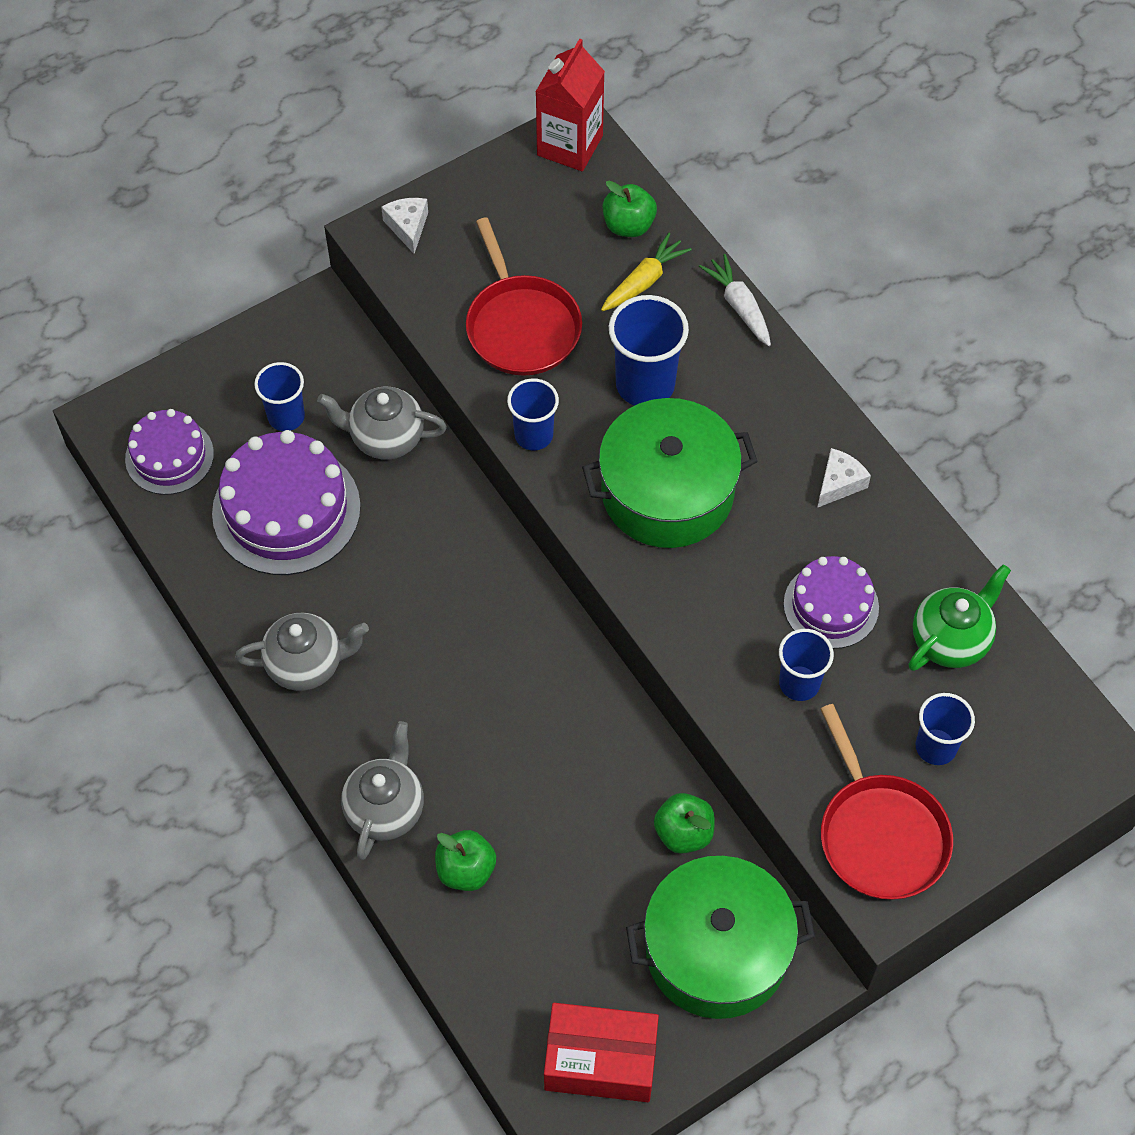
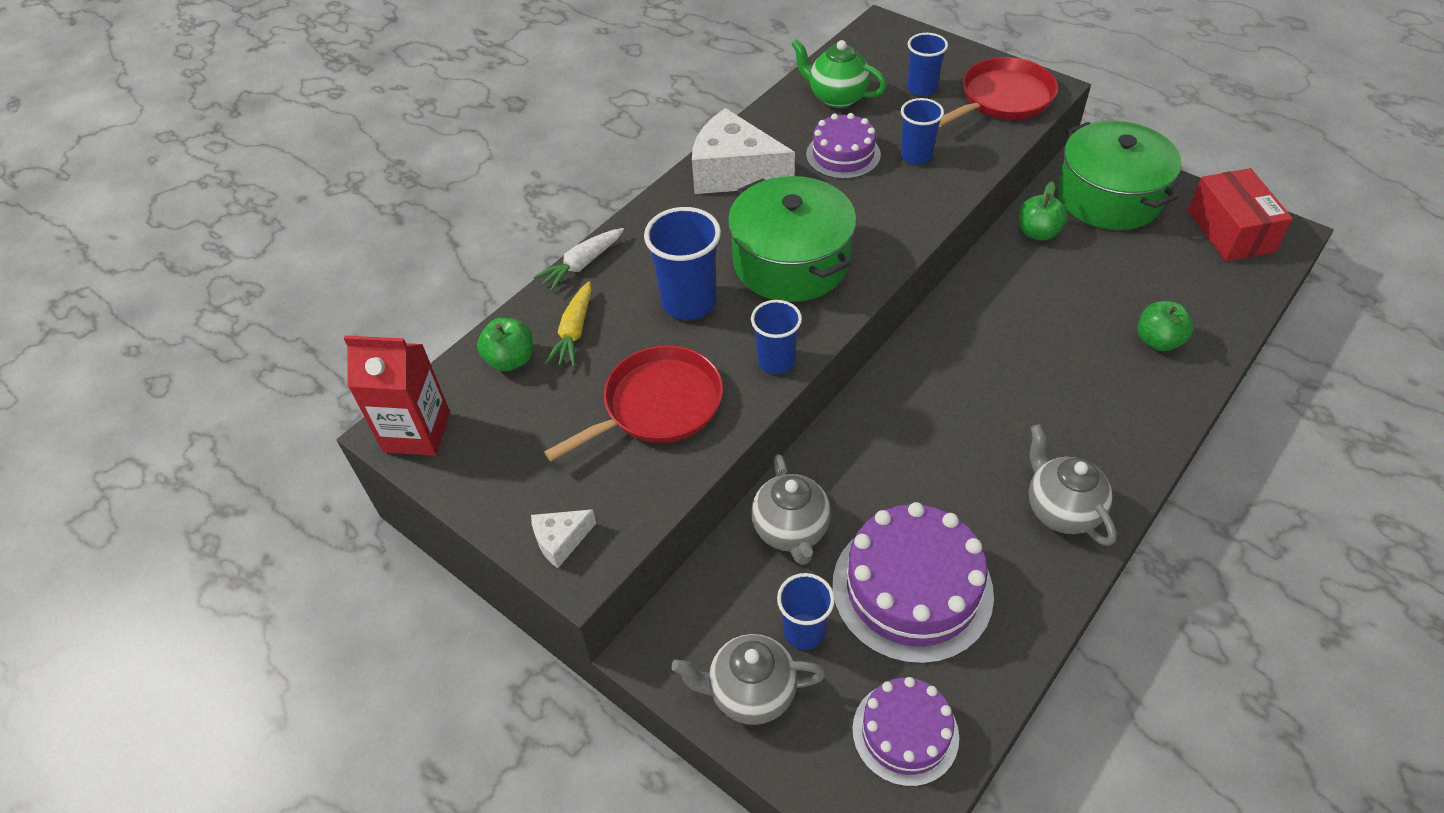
camera: 105 degrees left, 10 degrees down
grey teapot [341,721,424,860] -> grey teapot moved to [671,634,826,725]
yellow carrot [601,233,692,311] -> yellow carrot turned 105 degrees counterclockwise [545,282,592,367]
white cheese [817,448,871,508] -> white cheese [692,108,795,194], size x2.14

